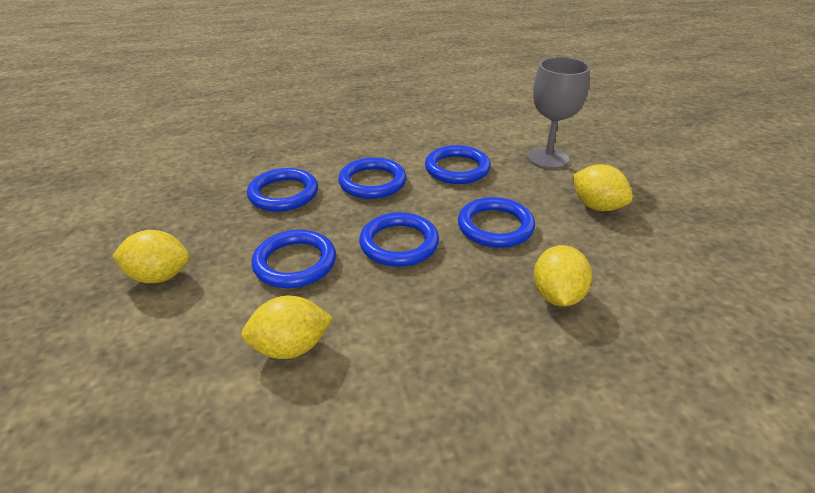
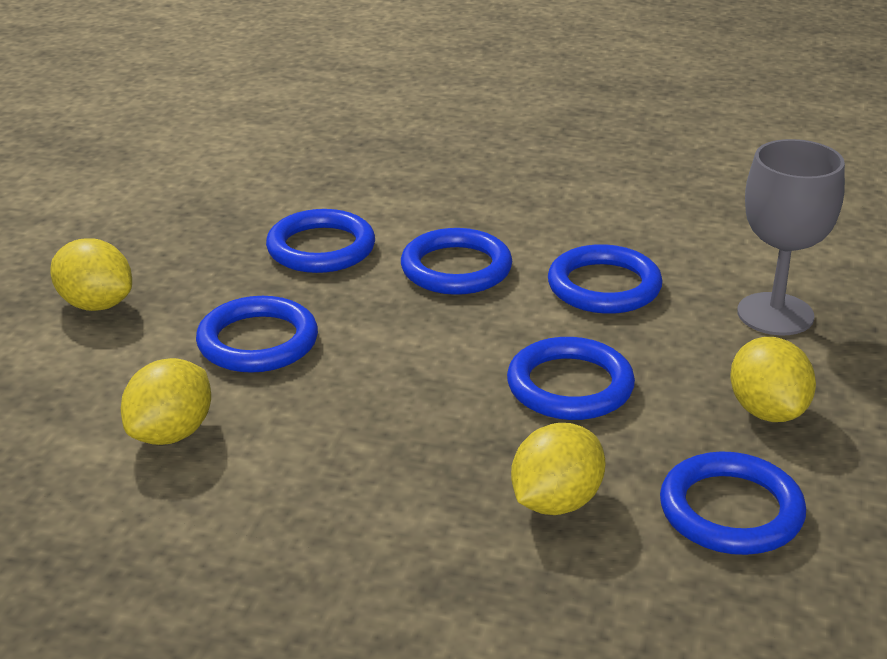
camera: 30 degrees right, 5 degrees down
yellow lemon [241,296,333,359] -> yellow lemon turned 75 degrees counterclockwise [121,358,211,445]
blue ring [359,212,439,267] -> blue ring moved to [660,452,806,555]

